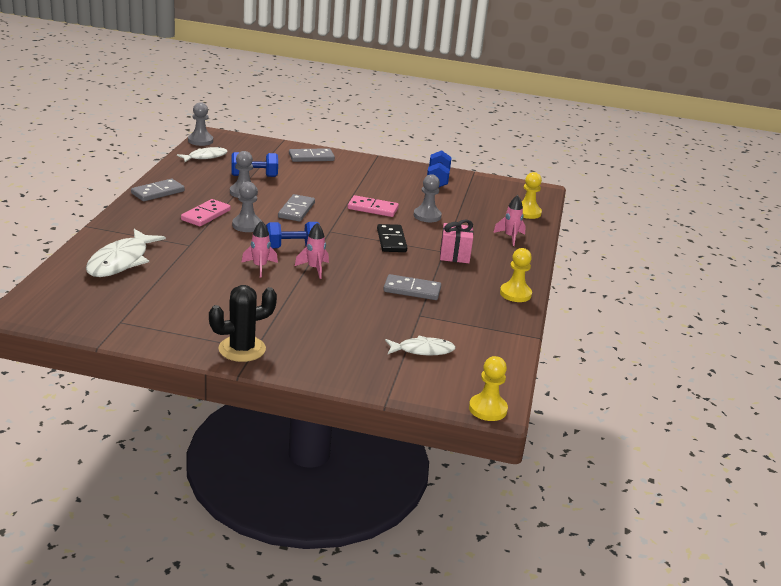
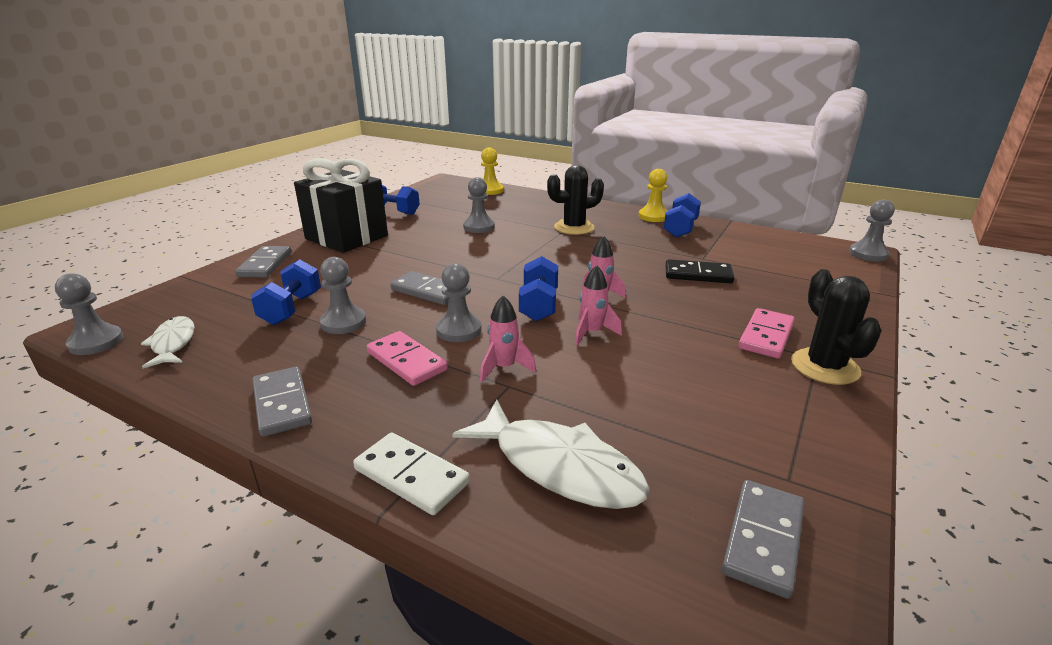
camera: 70 degrees left, 0 degrees up
pink domino [348,195,399,217] -> pink domino moved to [738,308,795,358]
black domino [377,224,407,252] -> black domino moved to [665,259,734,283]
grey domino [383,274,441,300] -> grey domino moved to [722,480,805,599]
white fish [385,335,456,355] -> none
pink gift [440,220,474,263] -> black cactus [547,165,604,235]
yellow pawn [469,356,508,421] -> grey pawn [849,200,895,261]
pink rocket [493,195,526,246] -> pink rocket moved to [480,296,536,382]
none -> black gift [294,158,388,253]
none -> white domino [353,433,470,515]
none -> blue dumbbell [664,193,701,238]

